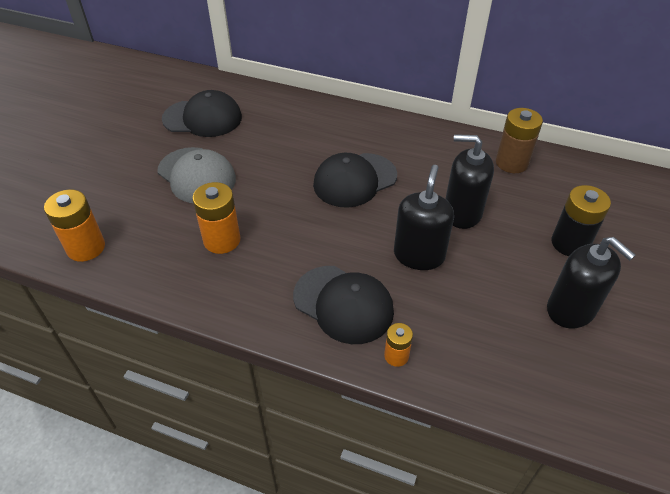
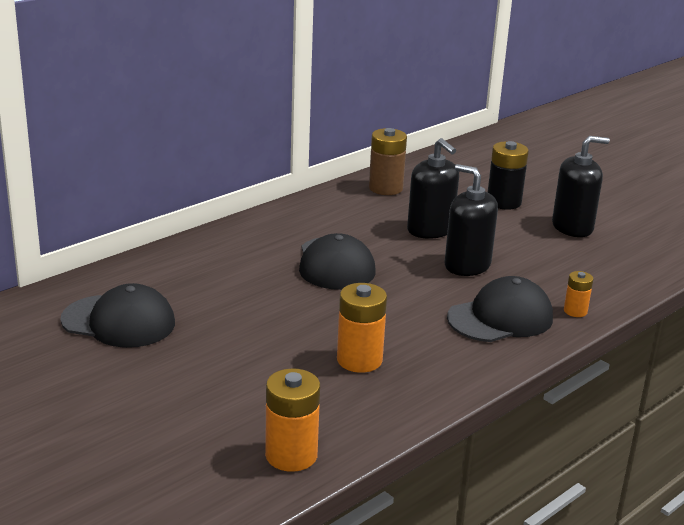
camera: 65 degrees left, 20 degrees down
grey cap [157,147,236,203] -> none
black cap [162,90,242,137] -> black cap turned 75 degrees clockwise [61,283,175,348]
black soap dispenser [445,134,494,229] -> black soap dispenser turned 75 degrees counterclockwise [407,138,459,239]

